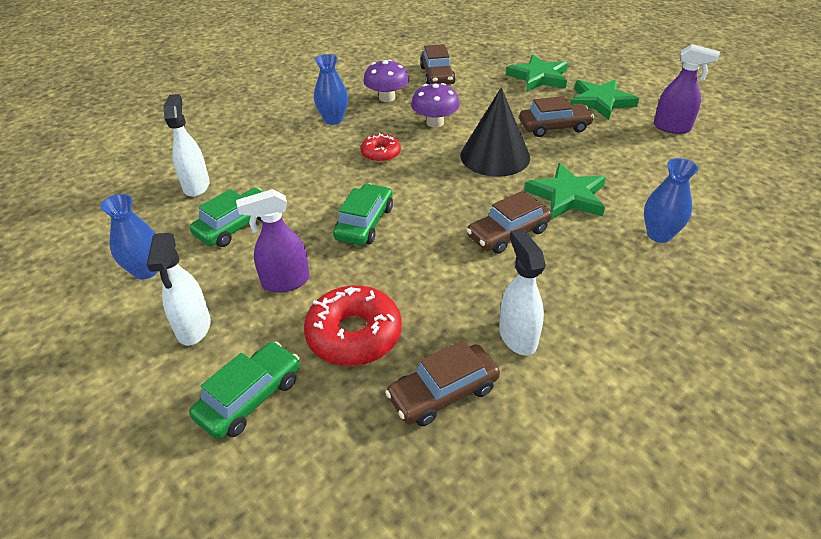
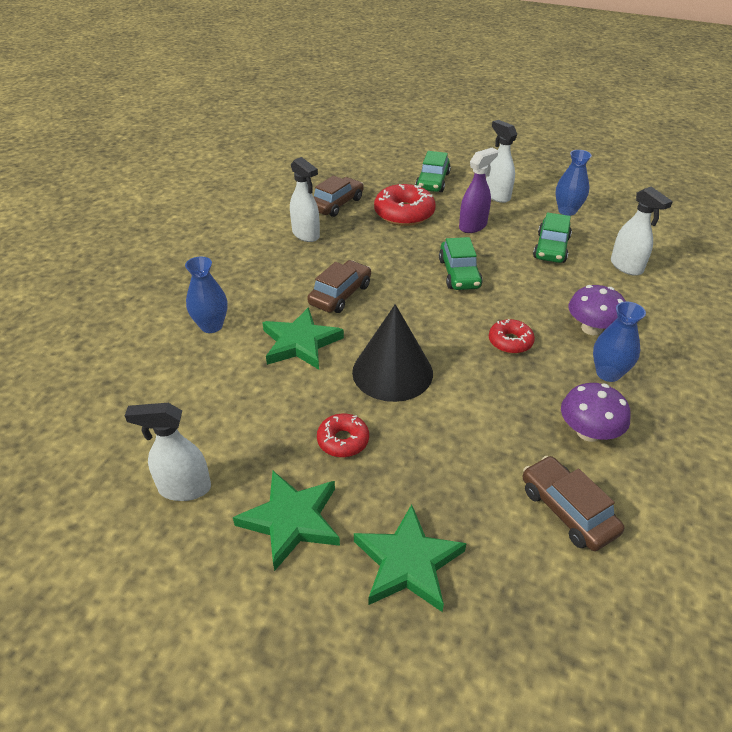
camera: 155 degrees right, 0 degrees up
purple mushroom [411,83,460,127] -> purple mushroom moved to [568,285,626,335]
brown car [519,96,594,137] -> red donut [317,414,369,457]
purple spray bottle [654,44,720,134] -> white spray bottle [125,403,211,501]

